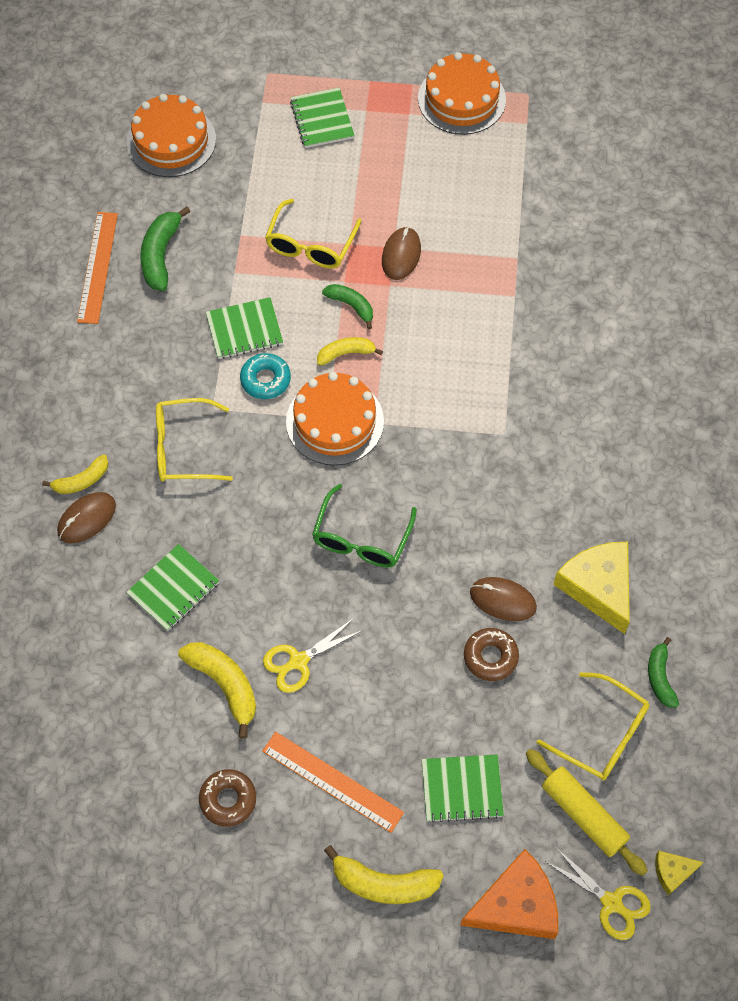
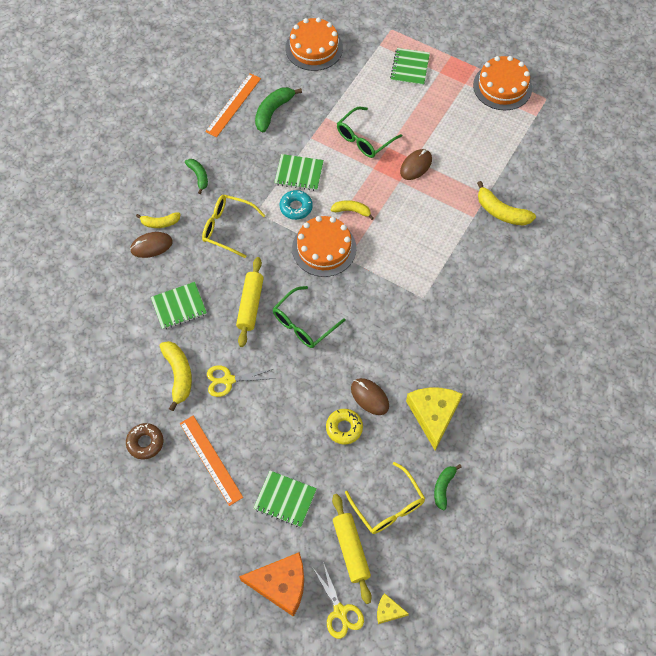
camera: 25 degrees right, 0 degrees up
yellow glasses [265,199,361,269] -> green glasses [337,107,402,158]
green banana [322,284,373,329] -> green banana moved to [185,159,208,194]
yellow banana [324,845,444,904] -> yellow banana moved to [477,181,536,226]
brown donut [464,628,519,681] -> yellow donut [326,409,363,444]
none -> yellow rolling pin [236,257,264,347]

